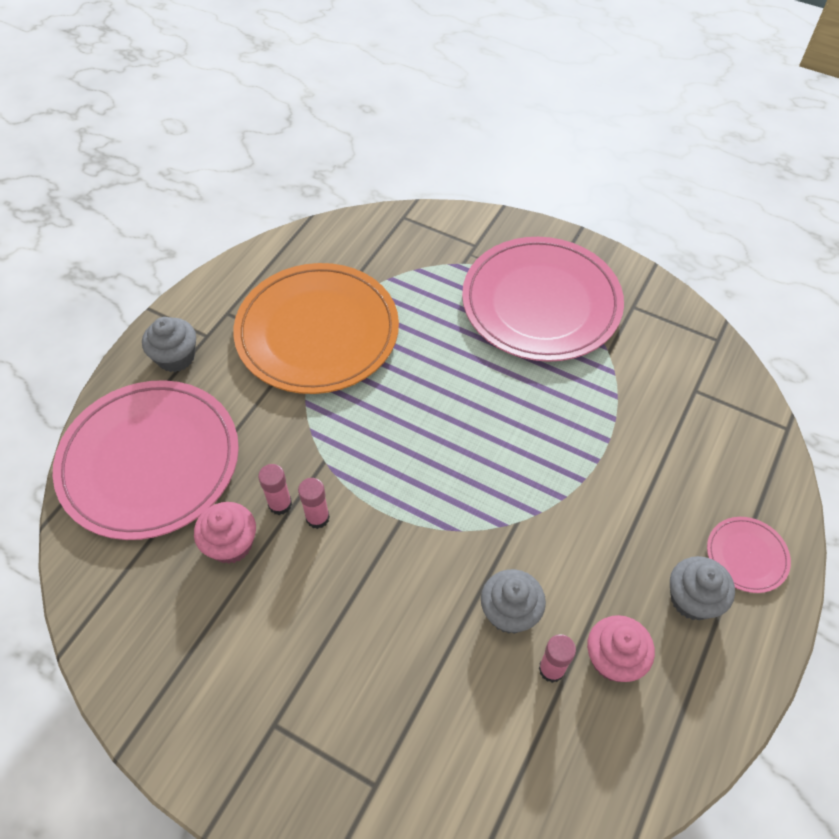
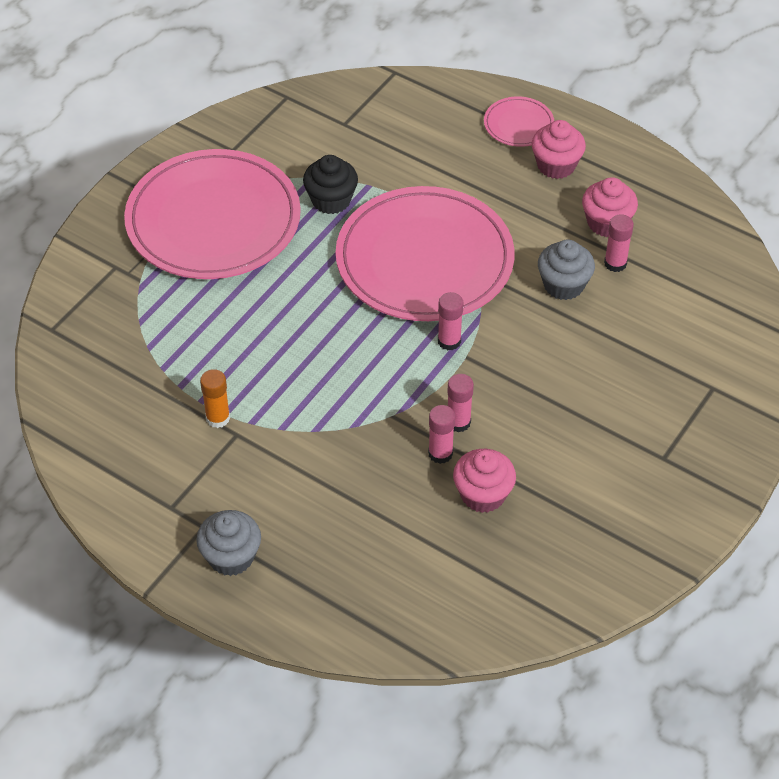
camera: 85 degrees left, 5 degrees down
pink plate [53,380,239,540] -> pink plate moved to [335,186,515,321]
orange plate [233,263,399,394] -> orange glue stick [200,369,230,428]
grey cupcake [670,556,735,620] -> pink cupcake [532,120,586,179]
none -> black cupcake [303,155,358,214]
none -> pink glue stick [438,292,464,350]

